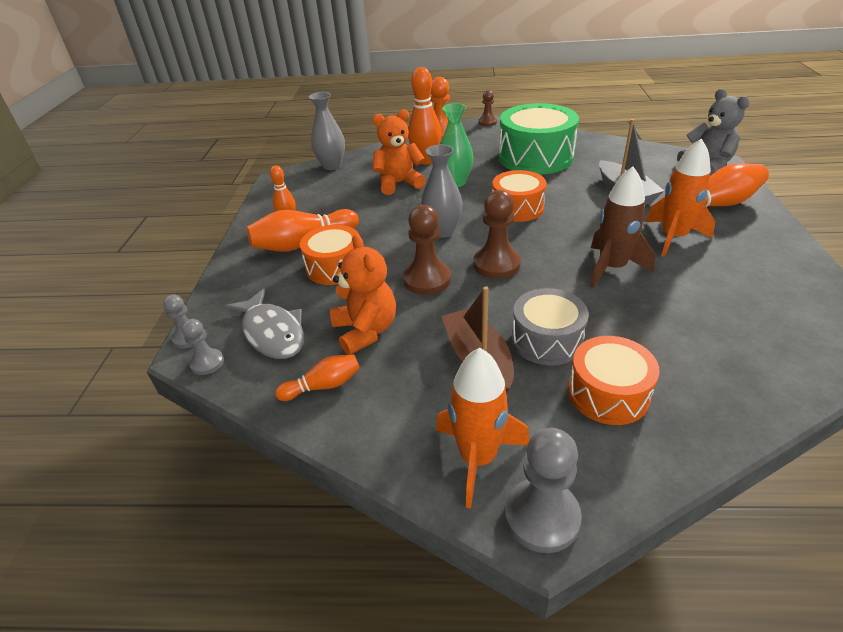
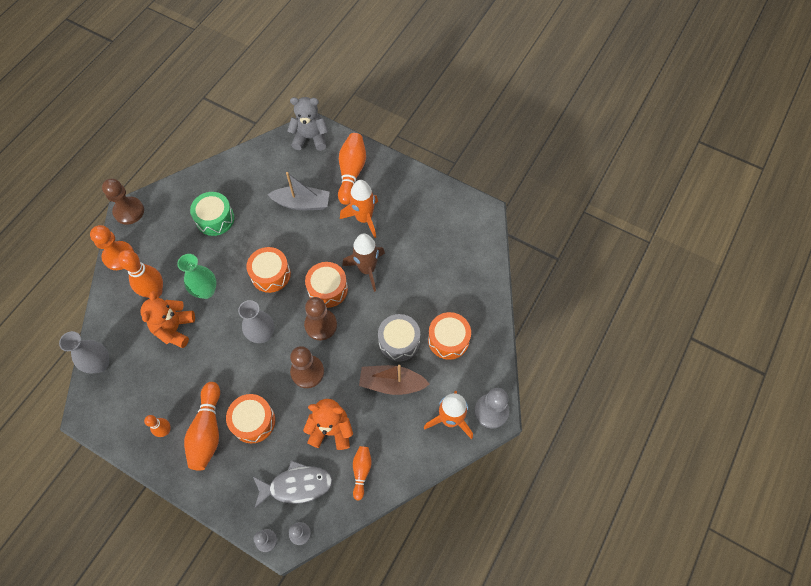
camera: 65 degrees left, 25 degrees up
brown pawn [479,90,497,126] -> brown pawn [102,179,144,225], size x1.70
green drum [499,103,579,175] -> green drum [190,192,235,236], size x0.61
none -> orange drum [305,262,348,308]

